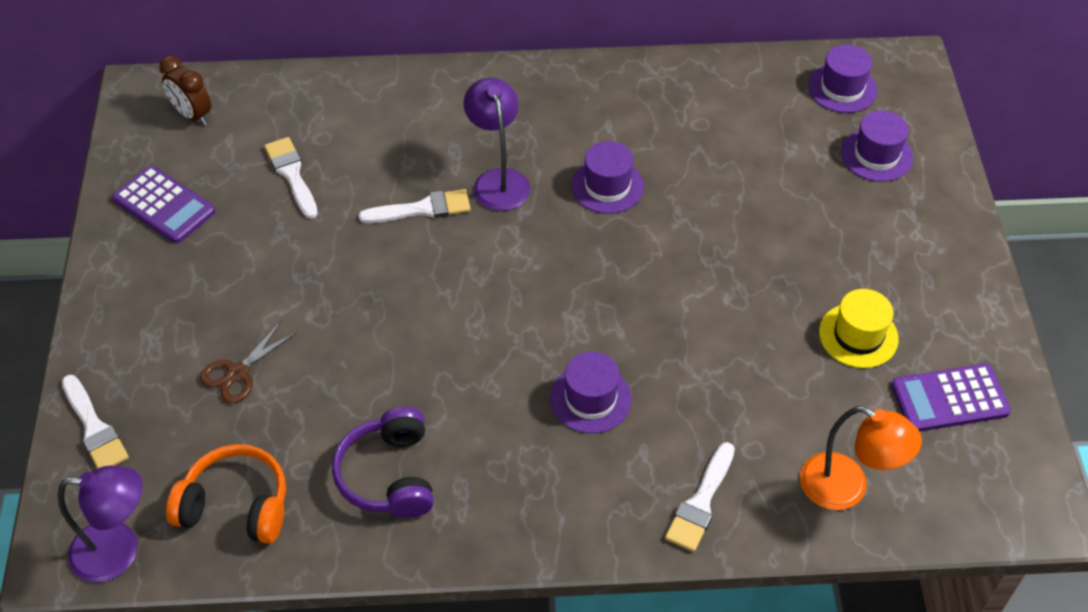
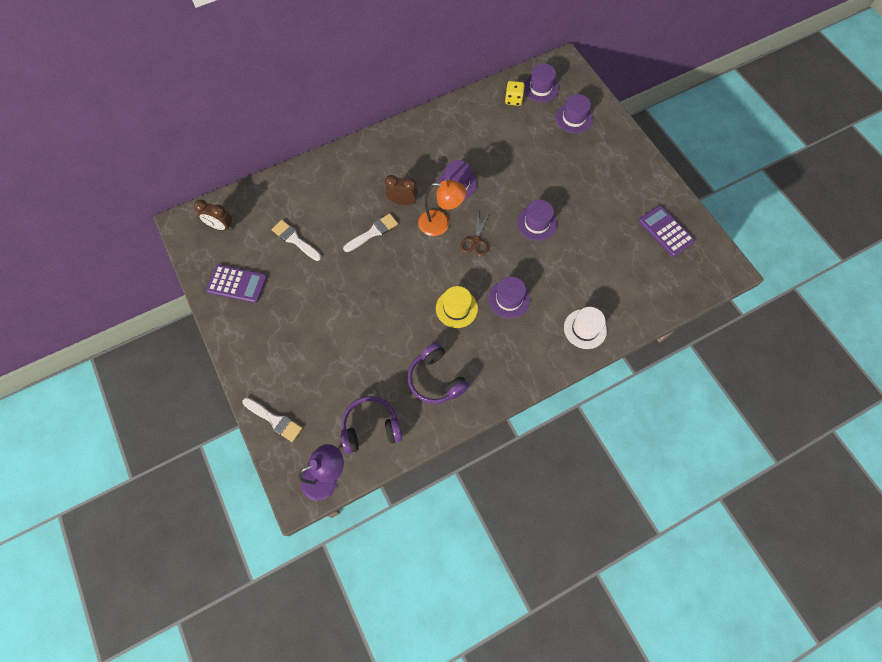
camera: 25 degrees left, 15 degrees up
orange headphones [166,444,286,544] -> purple headphones [341,396,402,454]
brown scissors [200,321,297,404] -> brown scissors moved to [460,211,489,256]
purple lamp [464,78,530,211] -> brown clock [385,175,418,205]
white brush [665,442,735,552] -> white hat [564,307,607,349]
orange lamp [800,406,922,510] -> orange lamp moved to [418,180,466,236]
yellow hat [819,289,899,368] -> yellow hat moved to [436,286,478,328]
purple calculator [891,364,1011,432] -> purple calculator turned 90 degrees clockwise [638,205,695,257]
none -> yellow dice [505,81,525,106]
none -> purple hat [517,200,557,241]

